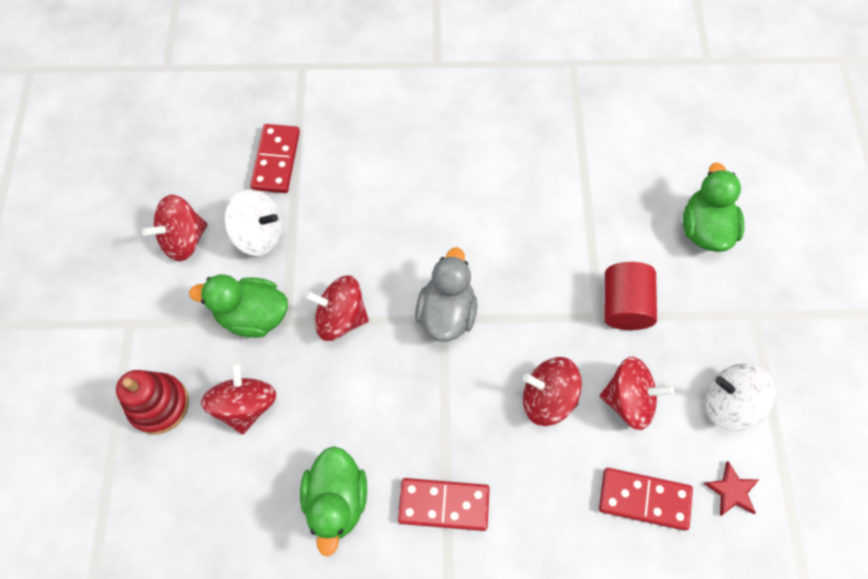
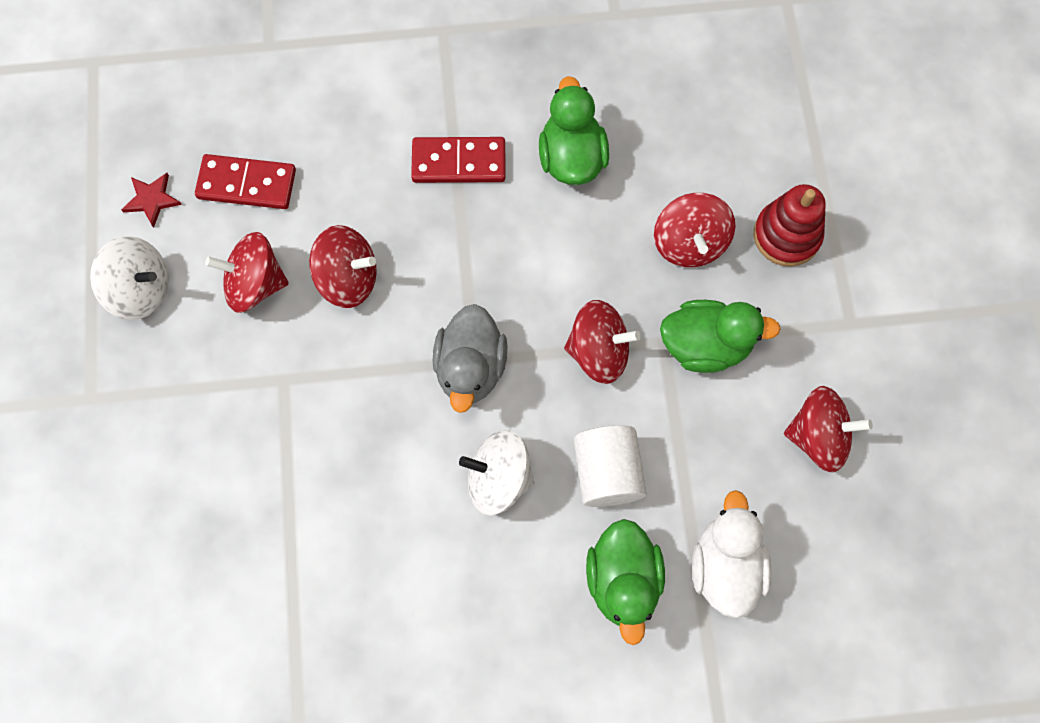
camera: 175 degrees right, 5 degrees up
red spinning top [142,195,207,261] -> red spinning top turned 45 degrees clockwise [784,386,873,473]
white spinning top [224,189,282,256] -> white spinning top moved to [459,430,535,516]
red domino [250,124,300,193] -> white duck [692,490,772,618]
red cylinder [605,262,657,330] -> none
green duck [683,163,744,252] -> green duck moved to [586,519,665,645]
none -> white cylinder [574,425,646,507]

